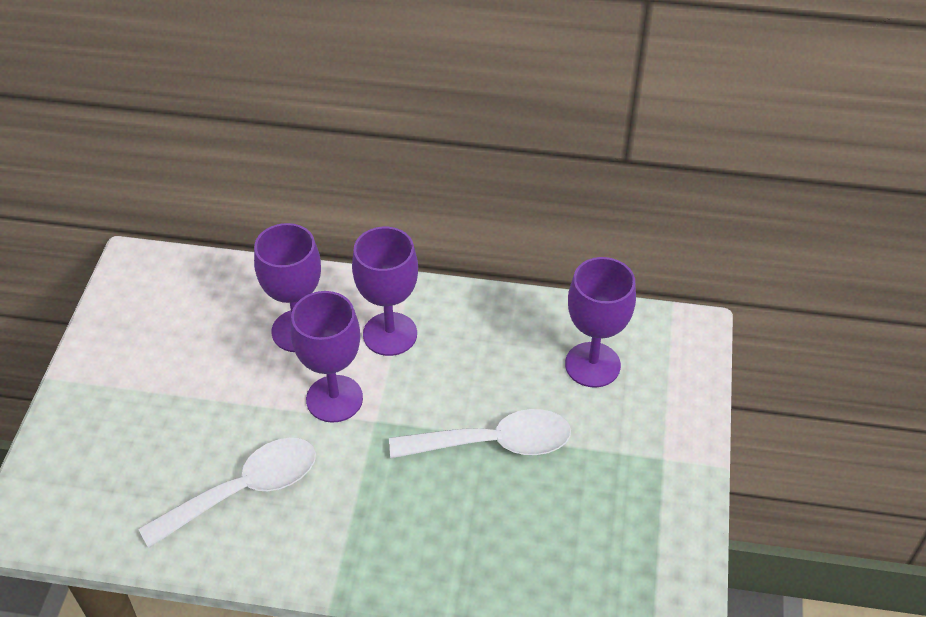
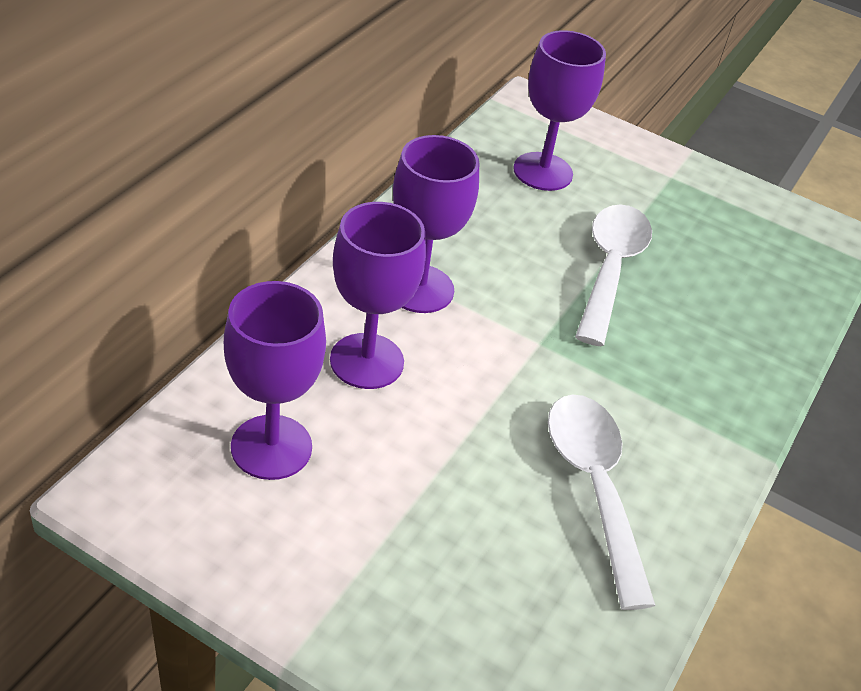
camera: 75 degrees left, 5 degrees down
purple goblet [291,291,363,423] -> purple goblet moved to [224,281,326,480]

